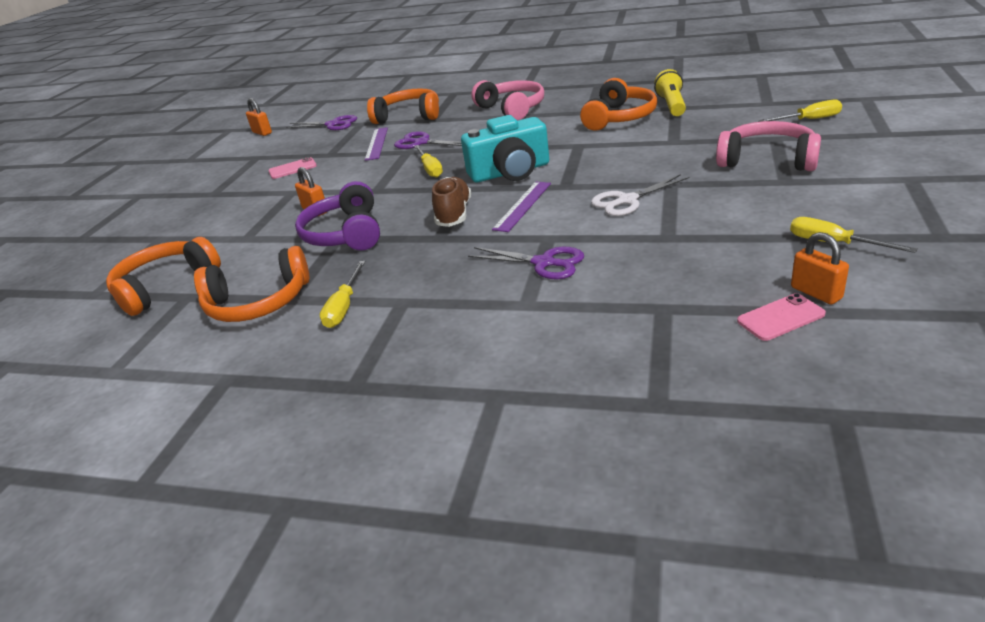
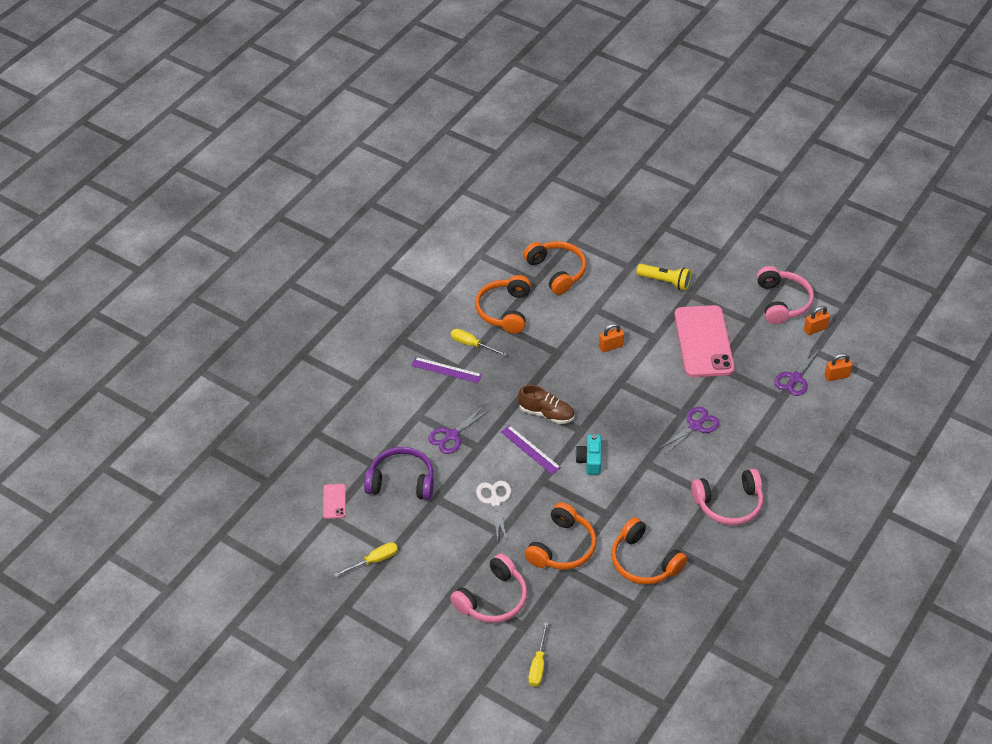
camera: 105 degrees right, 15 degrees up
pink phone [268,157,317,179] -> pink phone [674,305,735,377], size x2.39
purple headphones [295,181,380,250] -> purple headphones moved to [364,447,434,500]
purple ruler [365,127,388,161] -> purple ruler moved to [411,357,482,383]
orange headphones [367,88,439,124] -> orange headphones moved to [525,502,596,570]
yellow screwdriver [414,145,443,178] -> none
turquoise camera [461,115,549,182] -> turquoise camera [575,434,601,475], size x0.59
yellow flashlight [654,69,686,116] -> yellow flashlight moved to [637,264,691,290]
orange padlock [791,232,849,304] -> orange padlock moved to [824,353,853,381]
none -> pink headphones [757,266,814,324]

